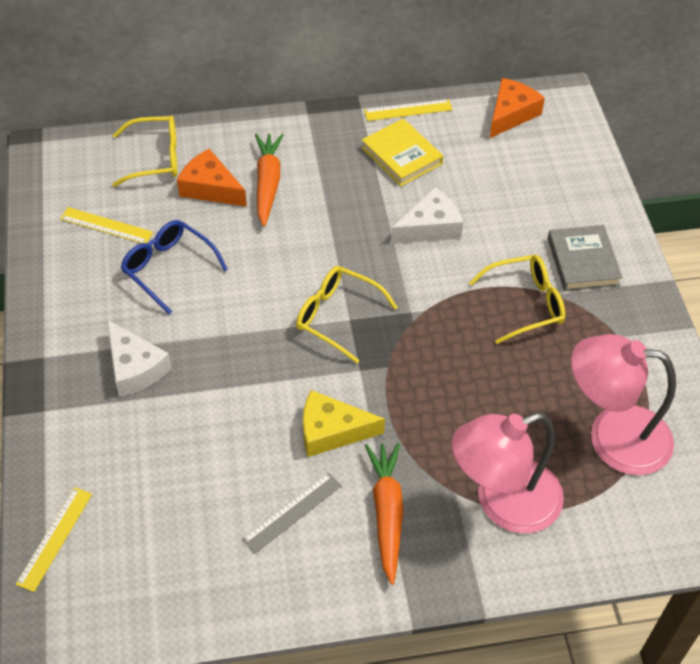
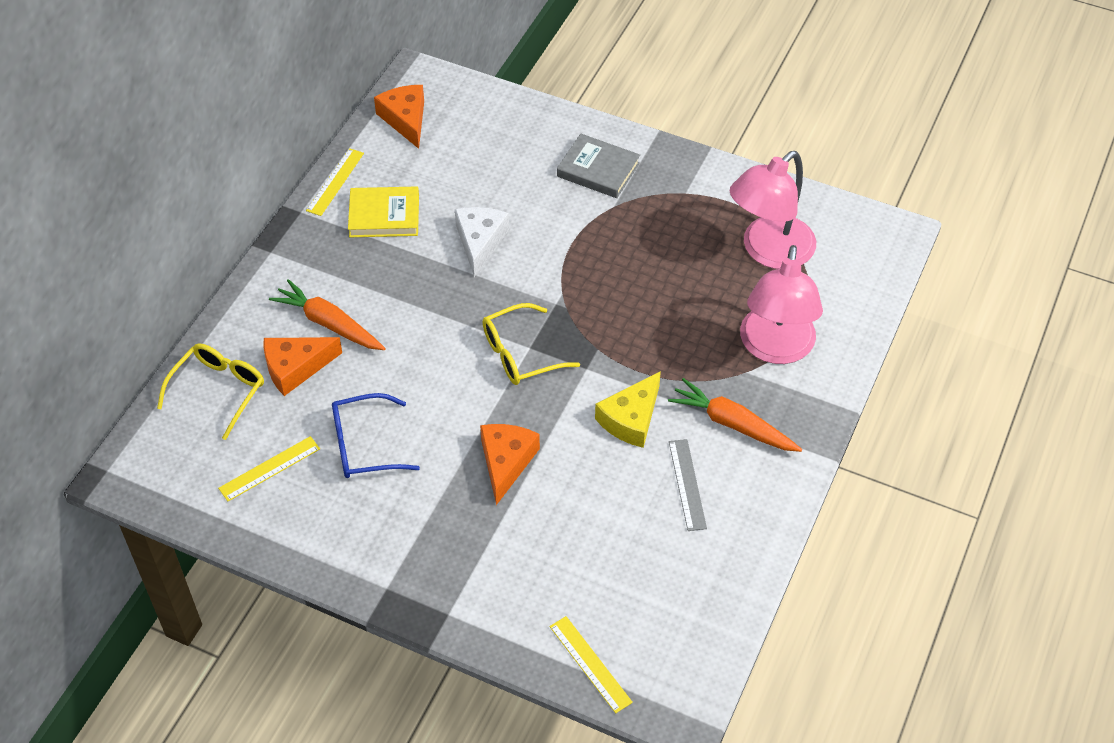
camera: 55 degrees left, 0 degrees up
white cheese [107,320,172,397] -> none
yellow glasses [469,255,565,344] -> none
none -> orange cheese [480,424,540,505]

